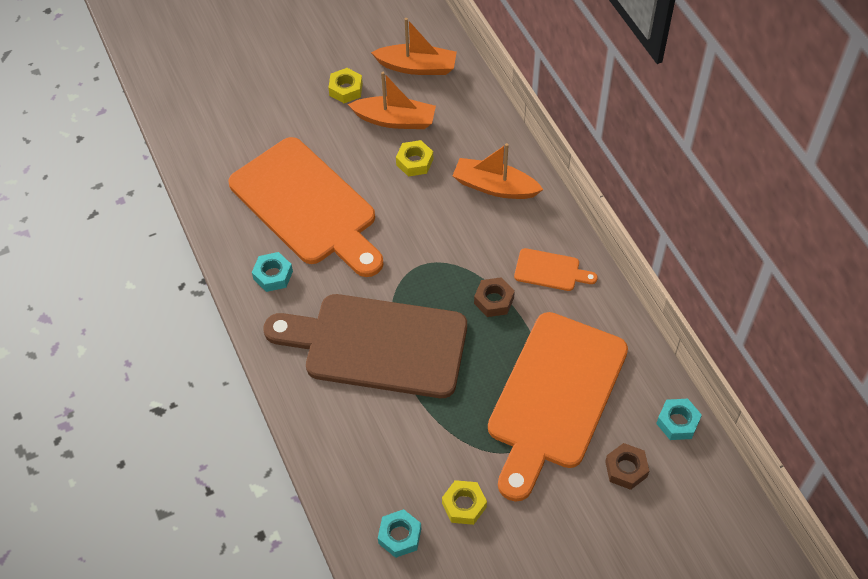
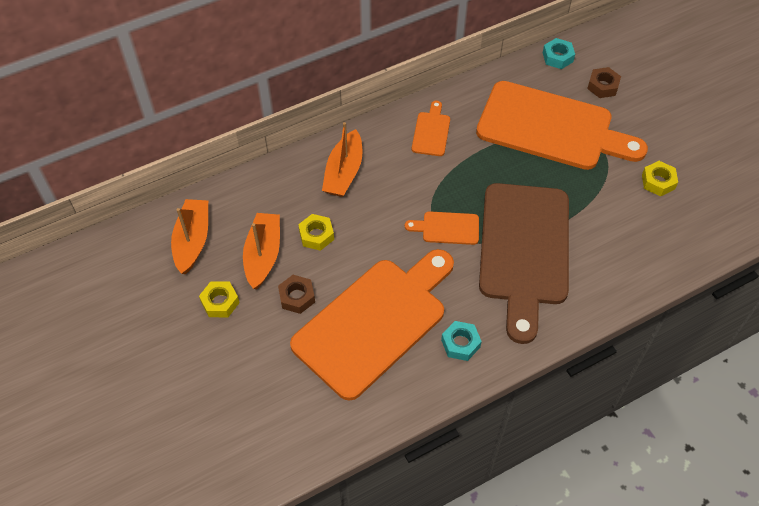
camera: 95 degrees left, 0 degrees up
turquoise nut [378,509,421,558] -> none
brown nut [474,277,515,317] -> brown nut moved to [278,275,315,314]
none -> orange cutting board [405,211,479,245]

